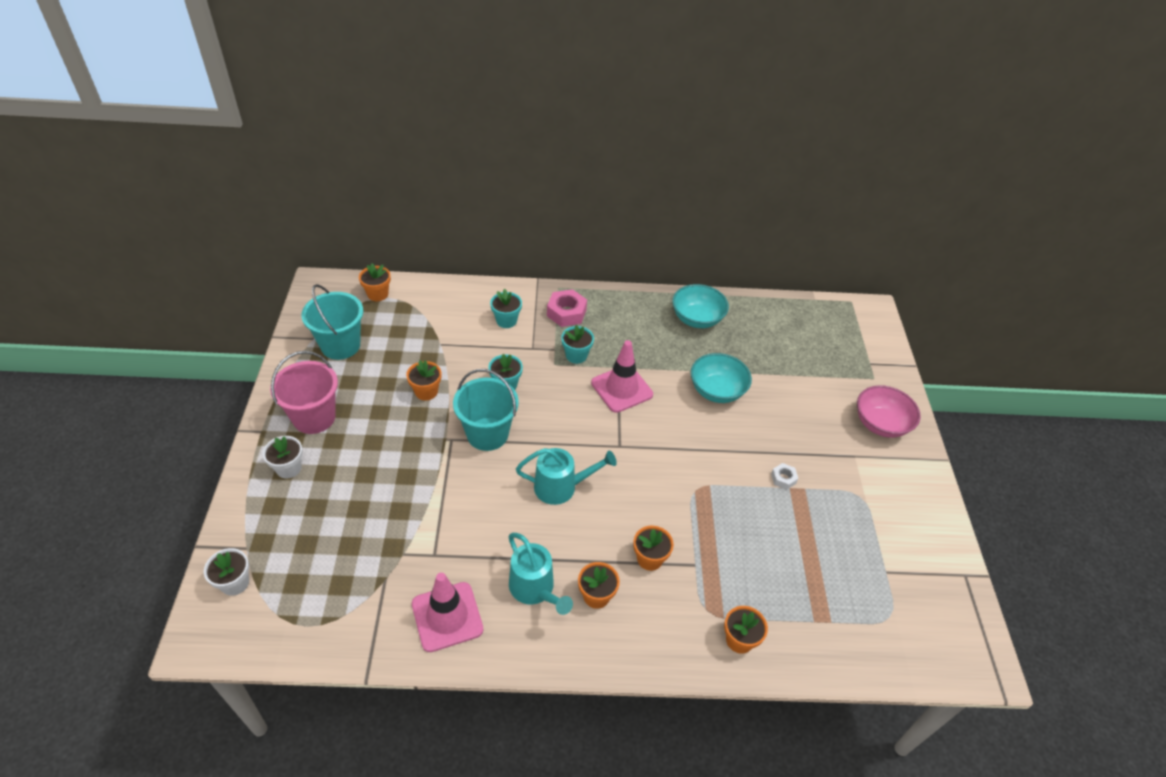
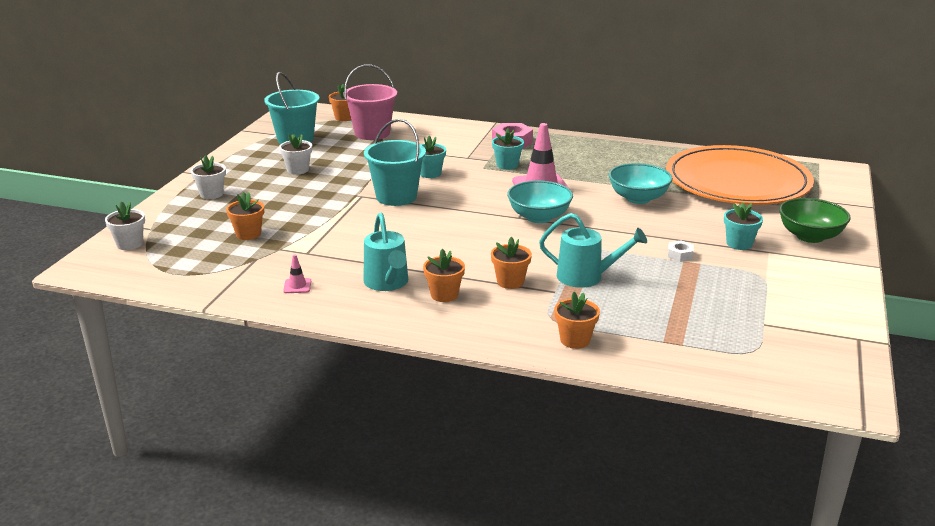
camera: 20 degrees right, 20 degrees down
pink bucket [270,351,338,434] -> pink bucket moved to [343,64,397,140]
orange flower pot [406,360,441,401] -> orange flower pot moved to [226,192,264,240]
pink traffic cone [412,573,483,652] -> pink traffic cone [283,254,311,293], size x0.44
turquoise flower pot [490,289,522,328] -> turquoise flower pot moved to [724,203,763,250]
turquoise watering can [516,448,617,505] -> turquoise watering can moved to [539,213,647,288]
turquoise bowl [672,284,729,328] -> turquoise bowl moved to [507,180,573,223]
pink bowl [857,385,921,438] -> green bowl [779,198,851,243]
none -> white flower pot [279,134,312,175]
none -> orange plate [666,145,814,205]

